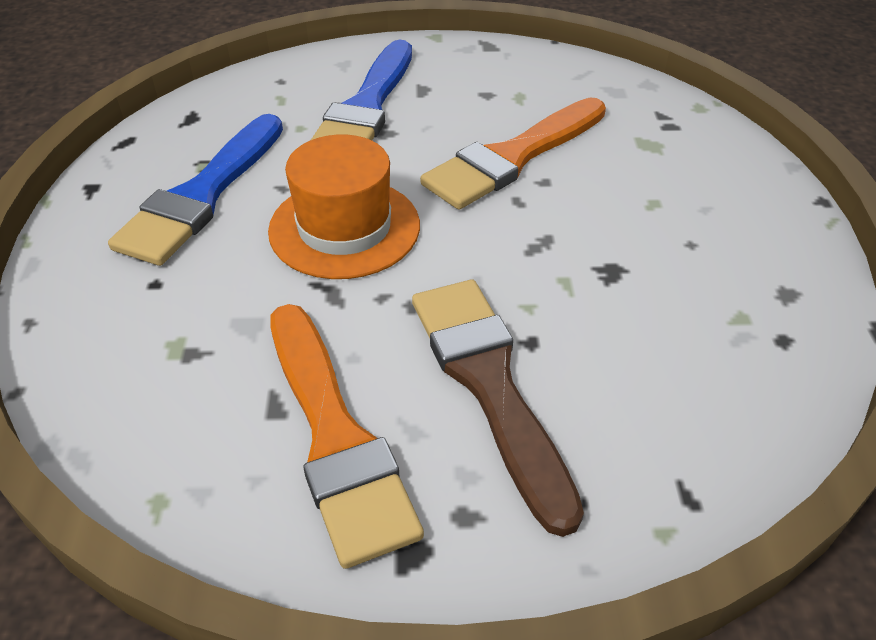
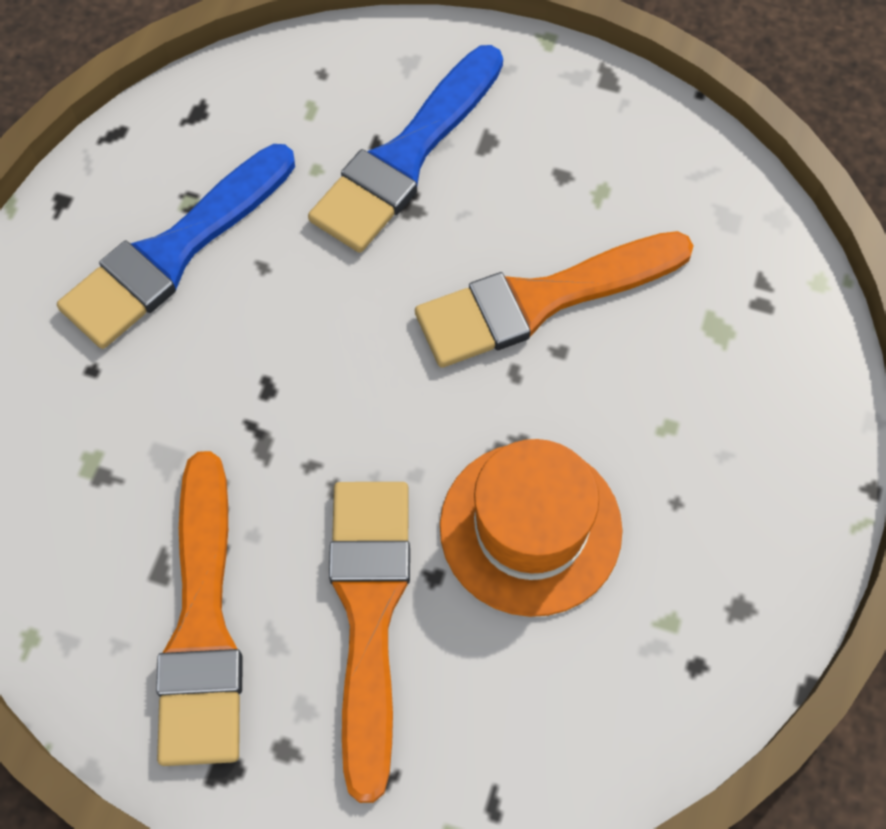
camera: 20 degrees right, 20 degrees up
orange hat [268,134,420,279] -> orange hat moved to [440,439,623,617]
brown brush [412,279,584,537] -> orange brush [329,482,410,803]

